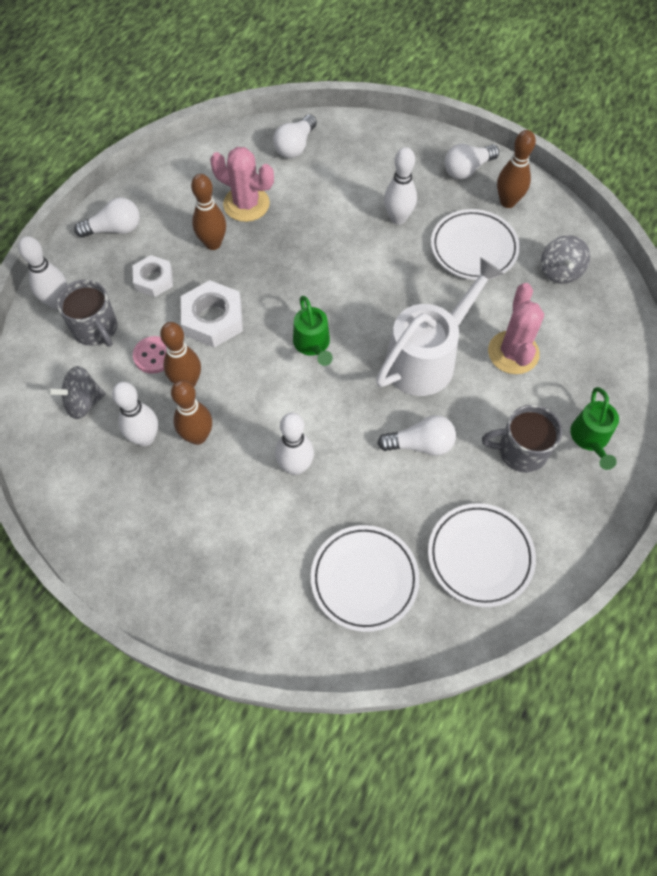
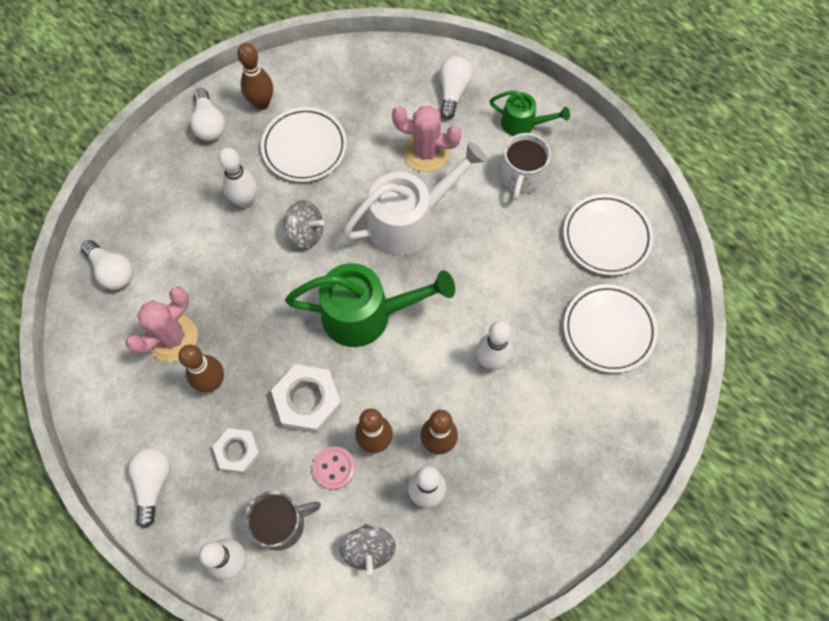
camera: 75 degrees left, 5 degrees up
green watering can [293,296,333,366] -> green watering can [285,263,455,347], size x1.85
white watering can [376,258,504,396] -> white watering can turned 90 degrees clockwise [342,141,487,256]
white light bulb [377,415,456,456] -> white light bulb moved to [439,56,473,119]
grey mug [482,405,562,473] -> white mug [501,133,551,201]
grey spinning top [541,235,590,284] -> grey spinning top moved to [284,200,324,249]

